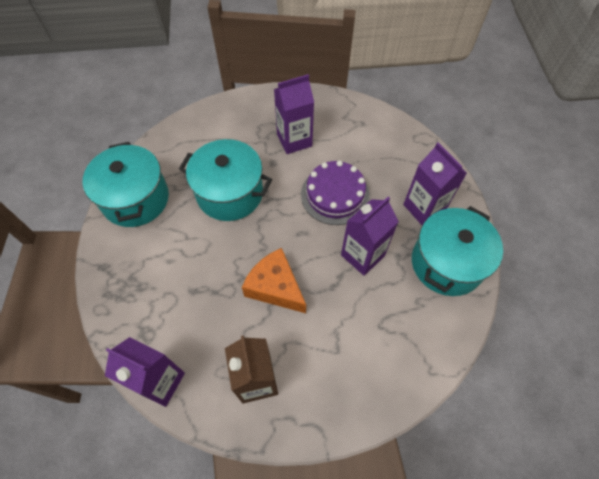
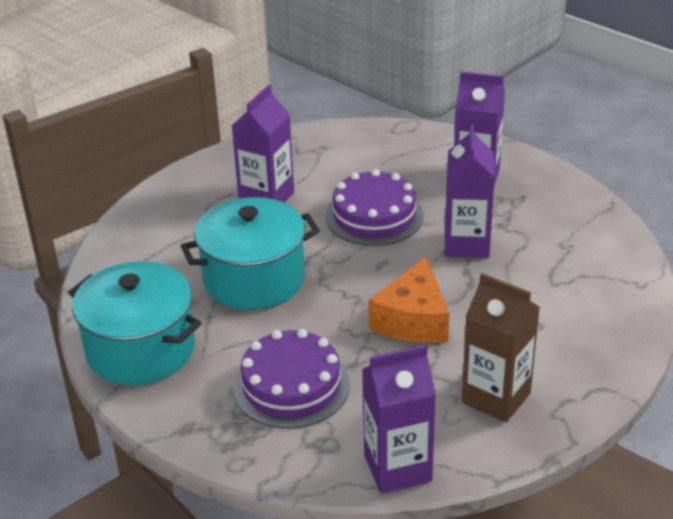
camera: 40 degrees left, 25 degrees down
orange cheese [242,248,306,313] -> orange cheese turned 75 degrees counterclockwise [368,256,449,343]
turquoise pot [412,206,503,296] -> none
none -> purple cake [233,329,350,429]

